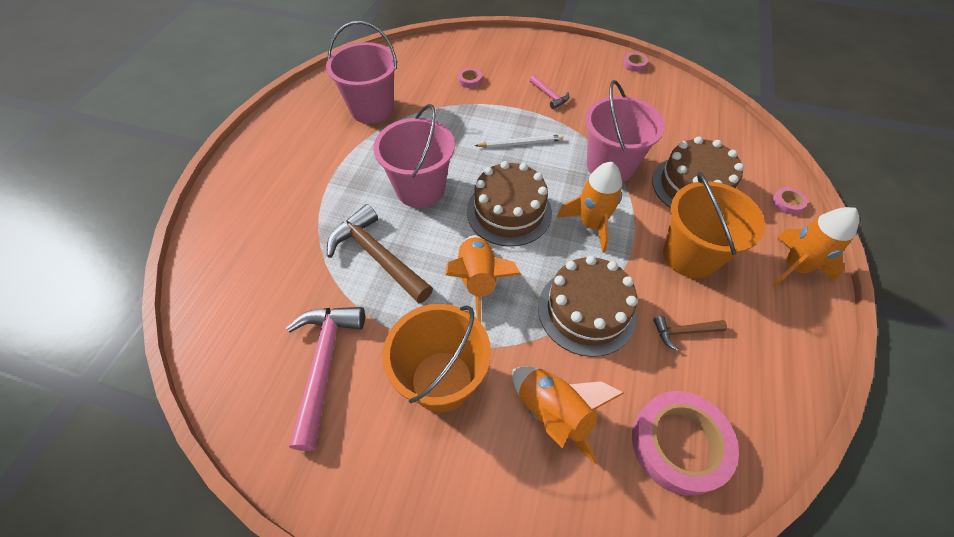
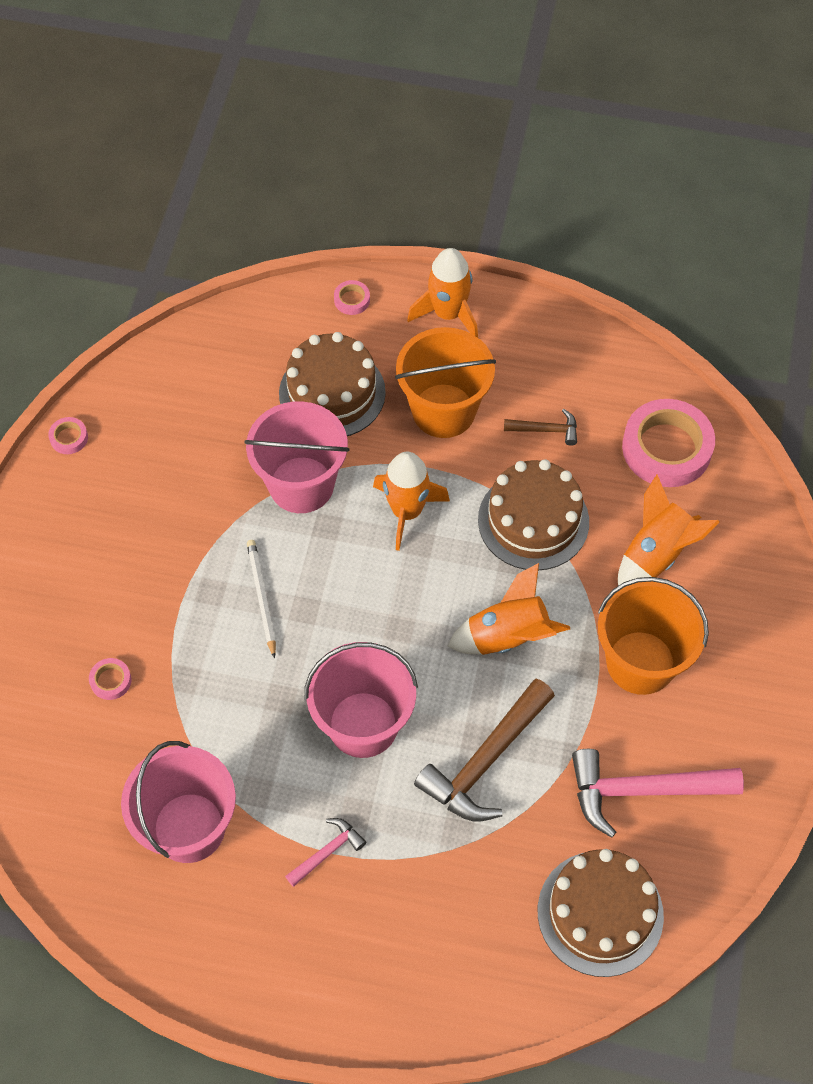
camera: 95 degrees left, 5 degrees up
brown cake [467,161,552,247] -> brown cake moved to [538,849,664,977]
pink hammer [530,75,569,109] -> pink hammer moved to [285,818,366,887]
brown hammer [653,316,727,351] -> brown hammer turned 75 degrees counterclockwise [504,409,577,446]

